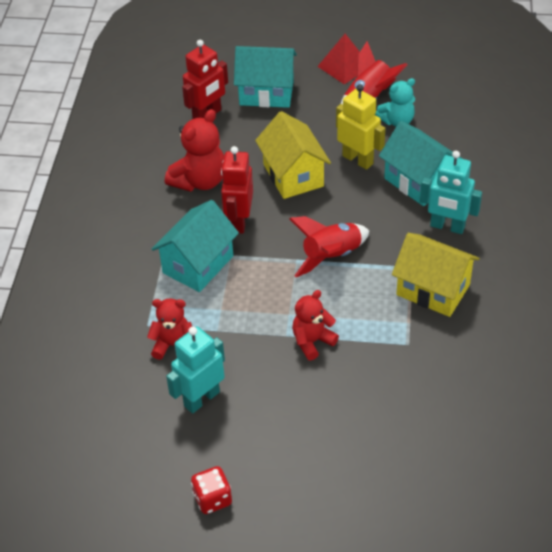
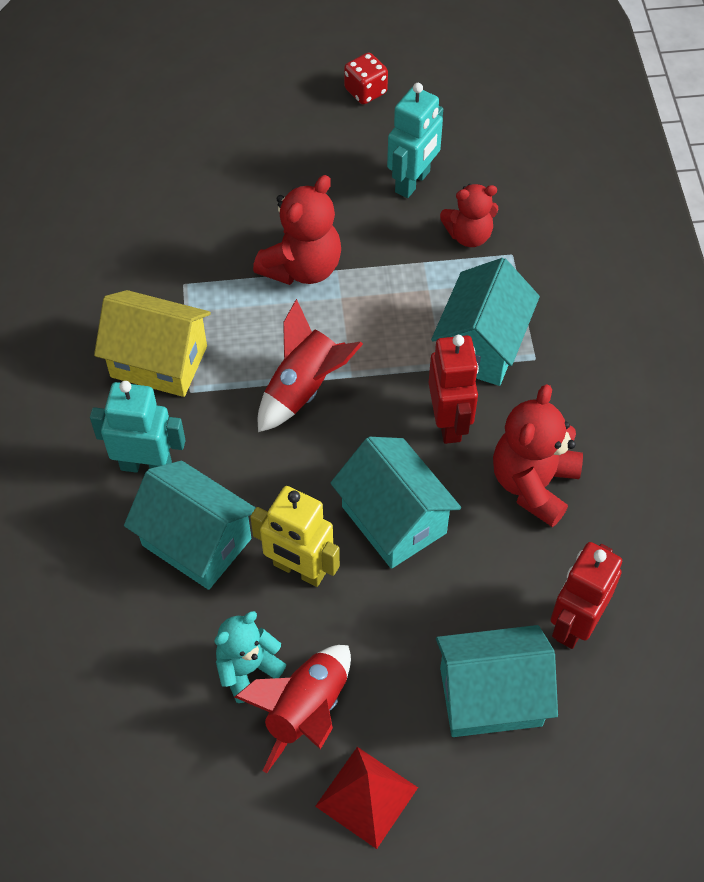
camera: 165 degrees right, 10 degrees up
yellow house [255,111,331,199] -> turquoise house [331,437,461,569]
red teddy bear [292,290,339,360] -> red teddy bear [253,175,341,285], size x1.52

